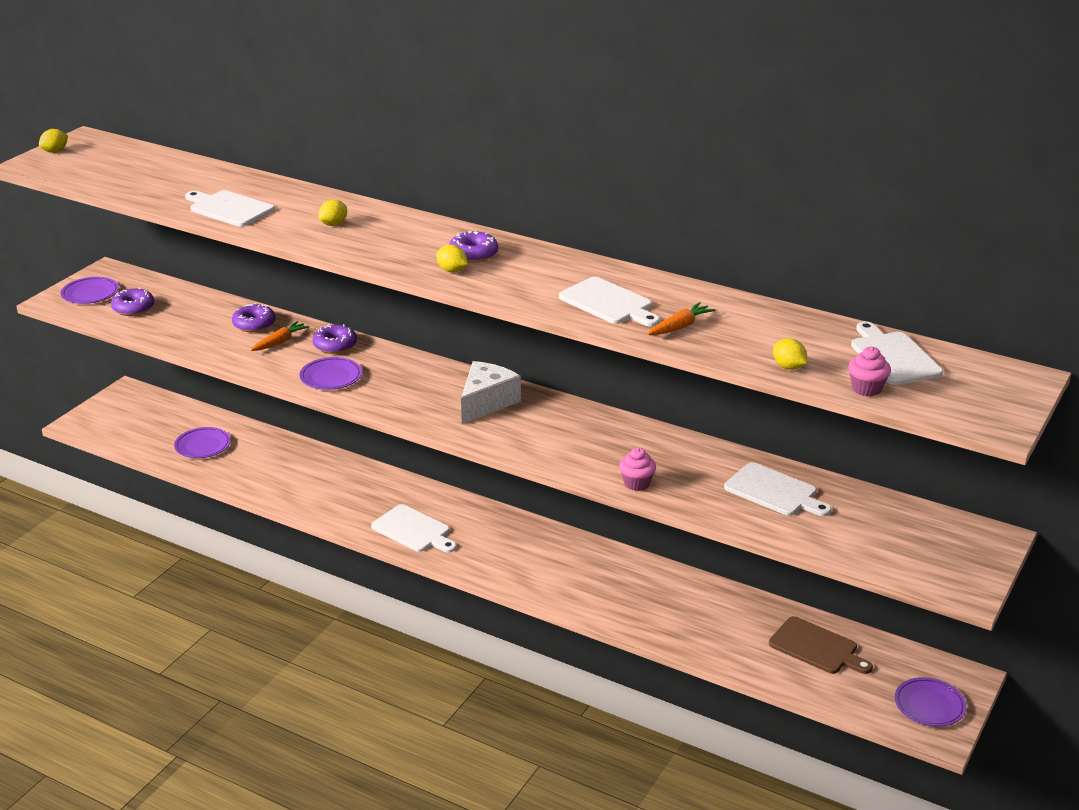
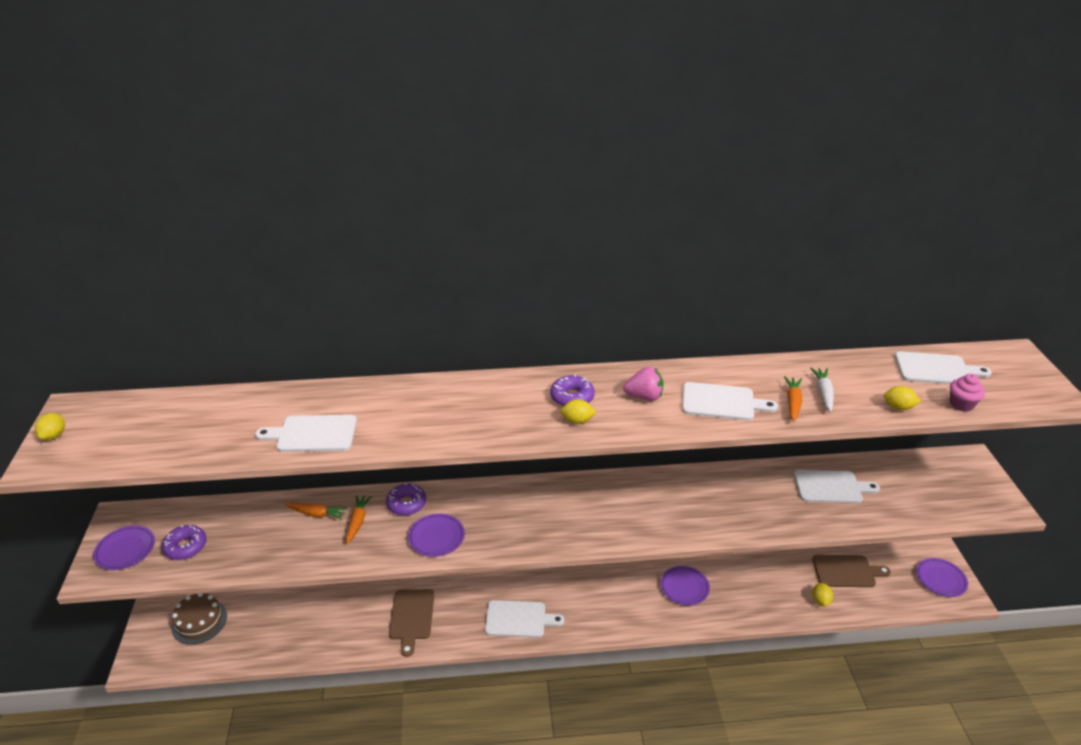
camera: 35 degrees left, 5 degrees up
purple plate [174,427,231,458] -> purple plate moved to [660,566,710,606]
purple donut [232,303,276,332] -> orange carrot [285,502,348,520]
yellow lemon [319,200,347,226] -> yellow lemon moved to [812,583,833,606]
white cheese [461,361,521,424] -> none
pink cupcake [619,447,656,491] -> none
white cutting board [851,321,943,385] -> white cutting board turned 150 degrees clockwise [895,351,992,384]
none -> brown cake [171,593,227,645]
none -> brown cutting board [389,589,434,657]
none -> pink strawberry [623,367,664,401]
none -> white carrot [810,368,834,412]

